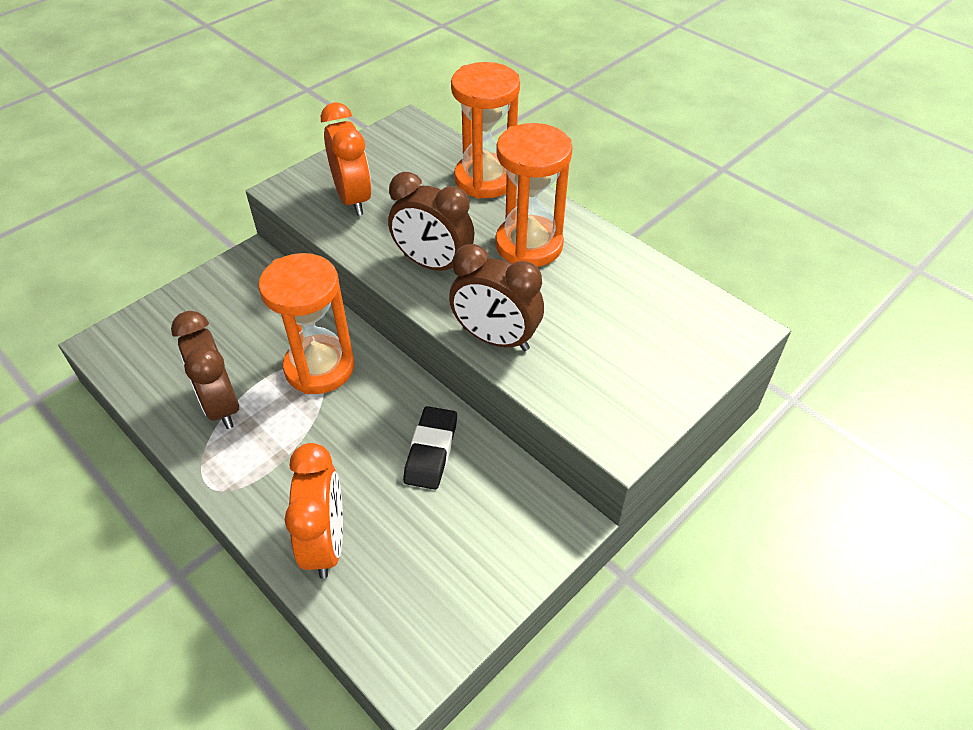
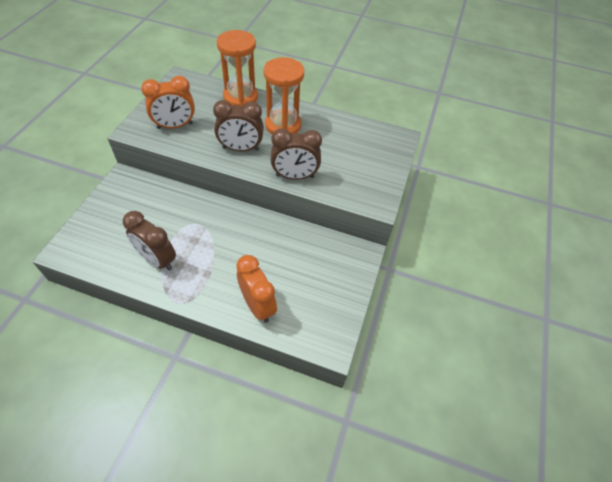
camera: 30 degrees left, 5 degrees up
orange hourglass [258,253,354,394] -> none
orange clock [321,103,372,216] -> orange clock turned 120 degrees clockwise [141,76,195,129]
black eraser [403,406,457,490] -> none

